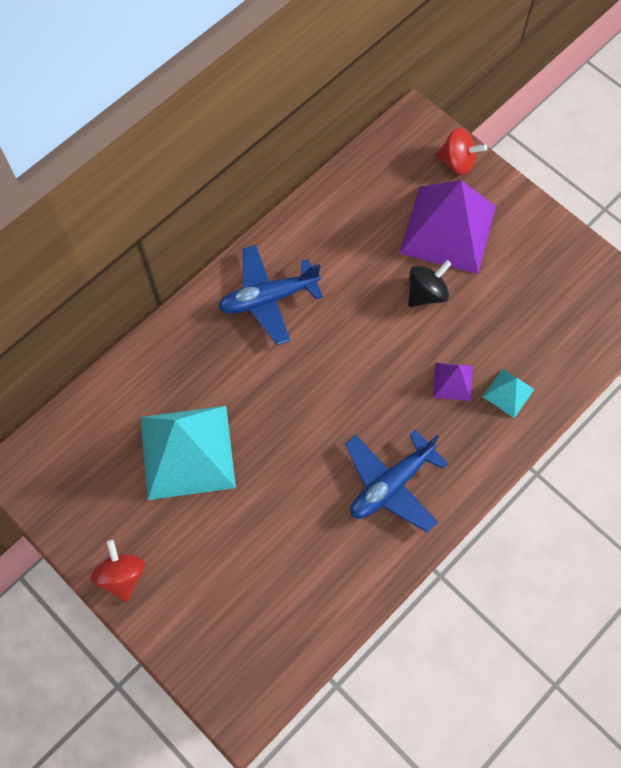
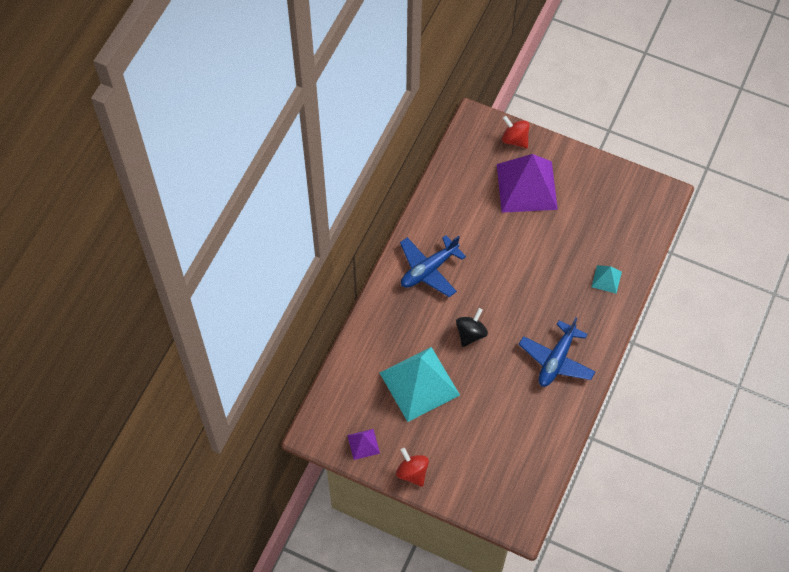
camera: 20 degrees left, 5 degrees down
black spinning top [408,260,452,307] -> black spinning top moved to [456,308,488,347]
purple pyramid [433,363,473,401] -> purple pyramid moved to [347,429,380,460]
red spinning top [436,128,487,175] -> red spinning top turned 135 degrees counterclockwise [502,116,530,148]

